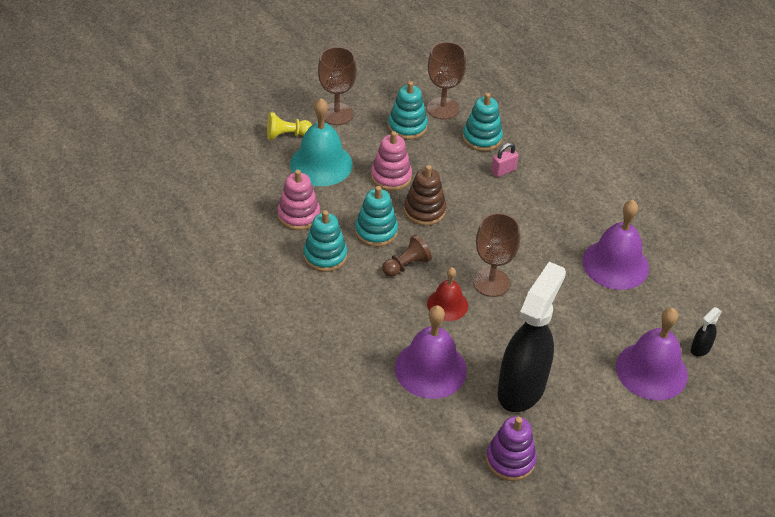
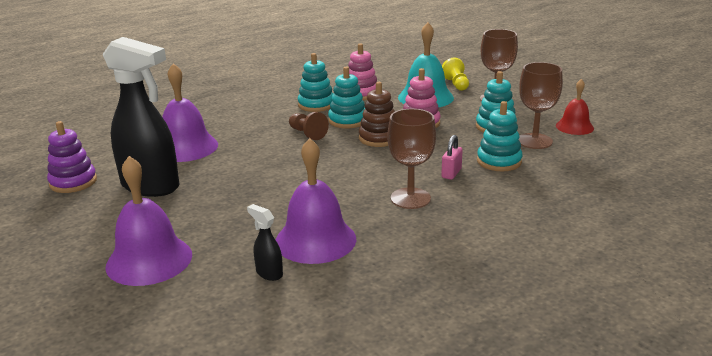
camera: 90 degrees right, 20 degrees down
red bell [427,267,468,321] -> red bell moved to [556,79,594,135]
brown goblet [473,213,520,297] -> brown goblet moved to [387,109,436,209]
pink padlock [491,143,519,177] -> pink padlock turned 60 degrees clockwise [441,135,463,180]
black spray bottle [691,307,722,356] -> black spray bottle moved to [247,204,283,281]

